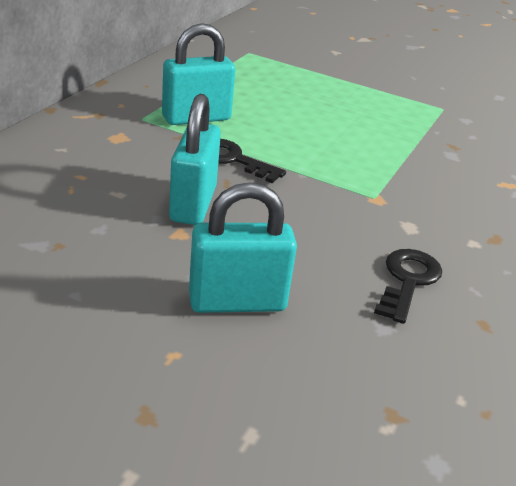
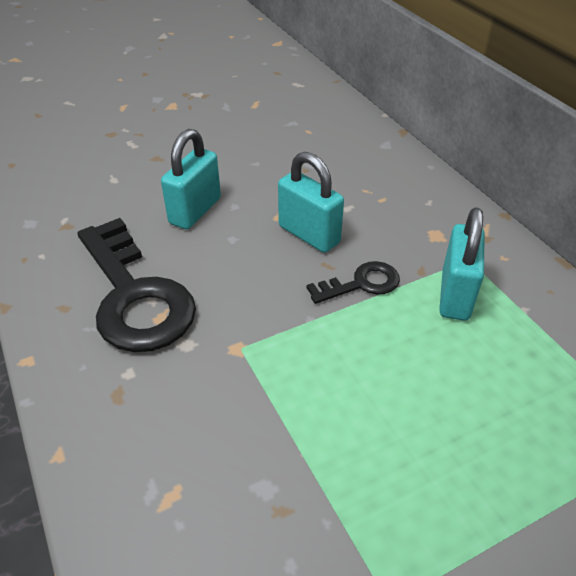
camera: 130 degrees right, 10 degrees up
black key [374,249,442,324] -> black key [77,218,196,352], size x2.03

